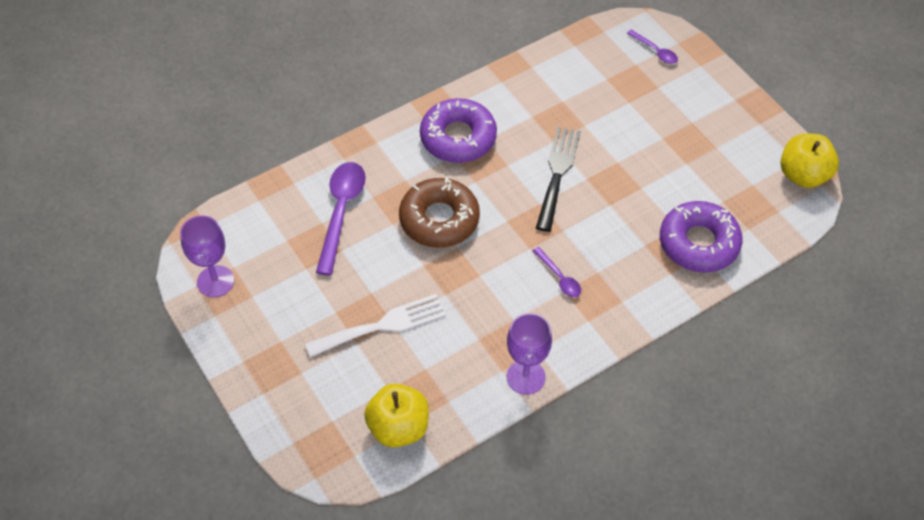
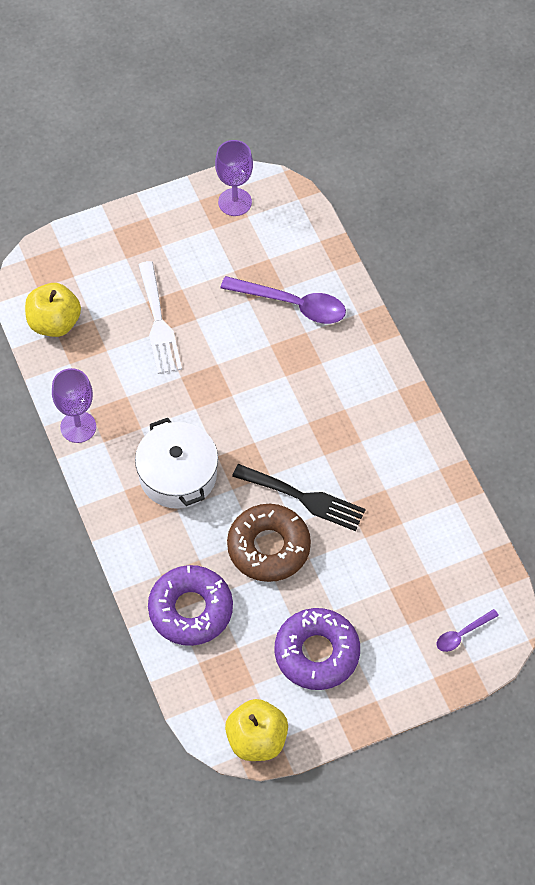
camera: 100 degrees right, 5 degrees up
brown donut [399,177,480,248] -> brown donut moved to [227,504,311,582]
purple donut [420,98,497,163] -> purple donut moved to [275,608,360,690]
purple spoon [532,247,581,297] -> white pot [135,418,218,509]

